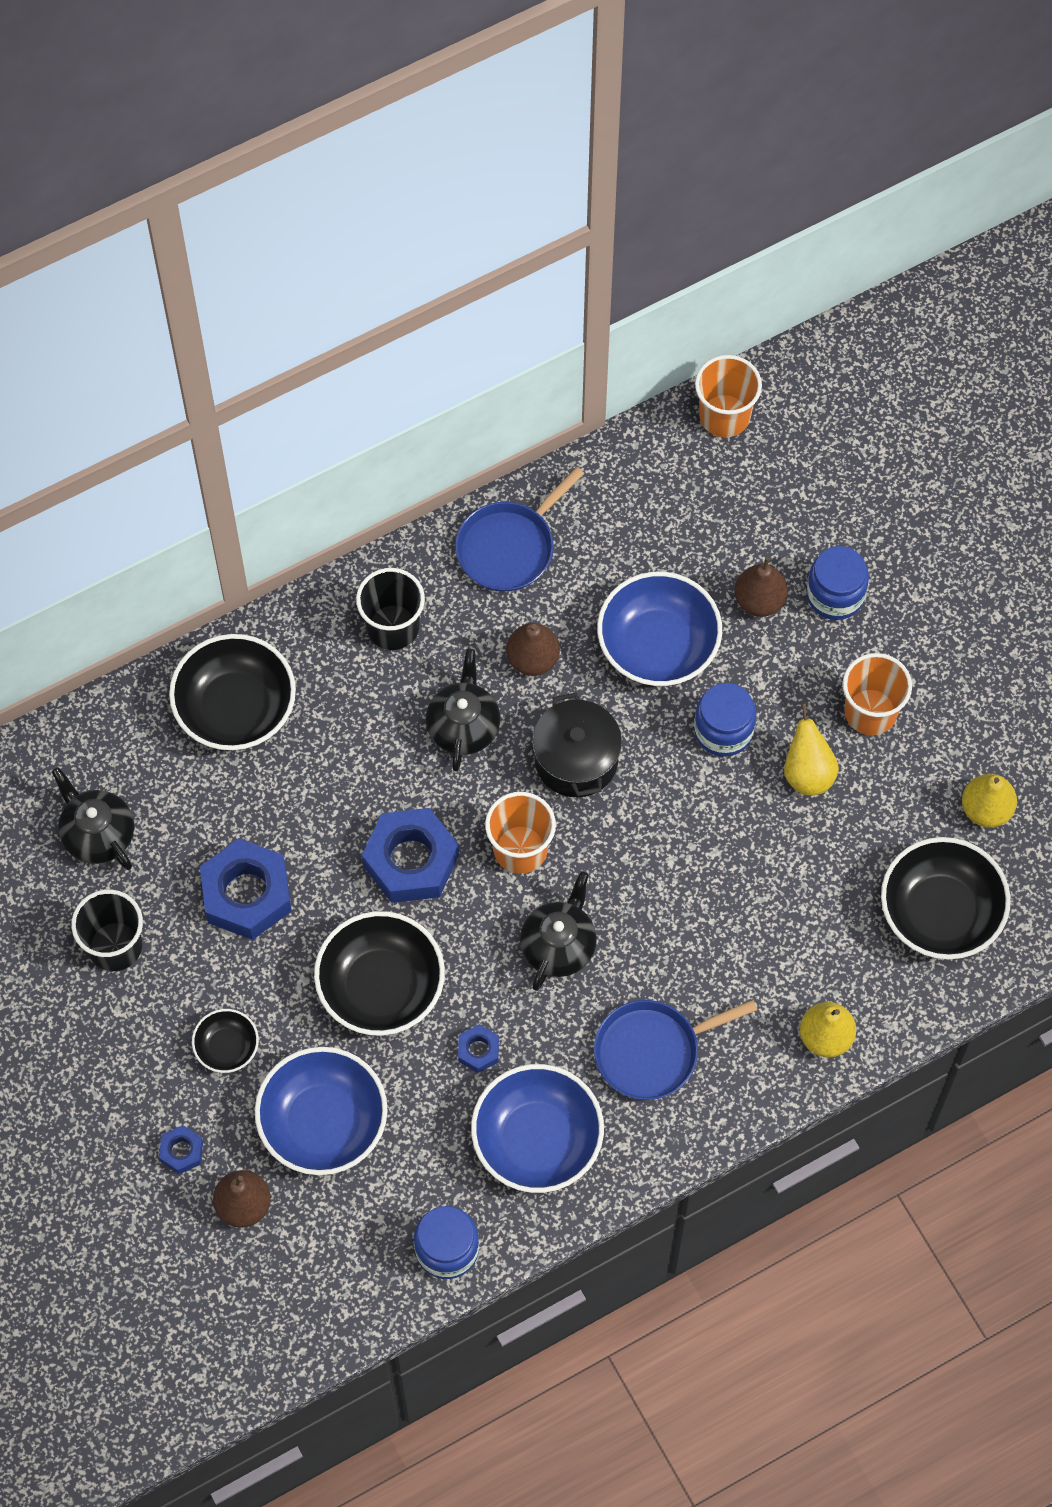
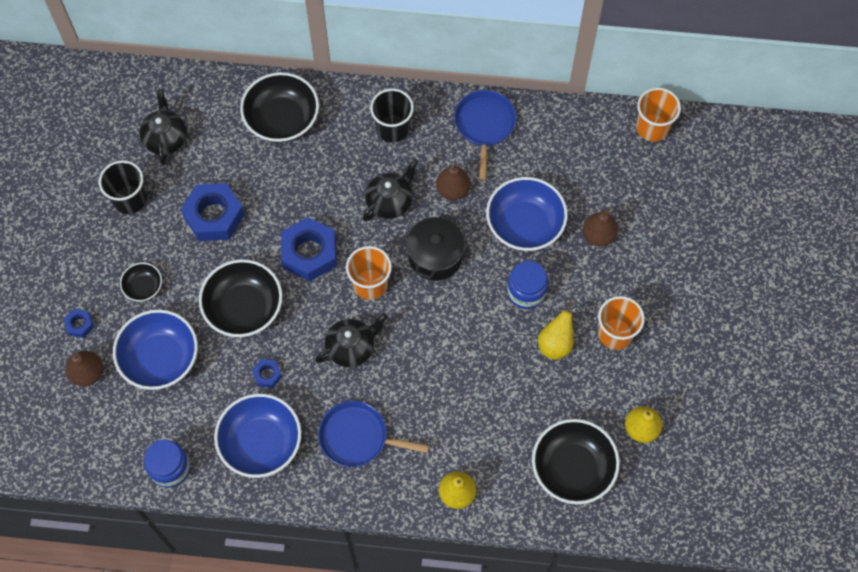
camera: 35 degrees right, 0 degrees up
blue pan [456,467,584,592] -> blue pan turned 105 degrees clockwise [454,90,516,180]
blue jar [806,546,869,620] -> none

